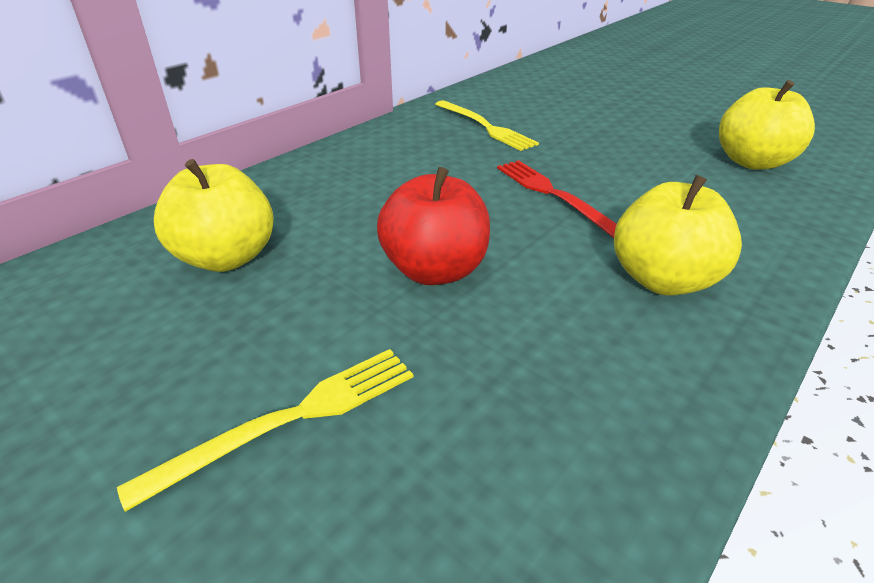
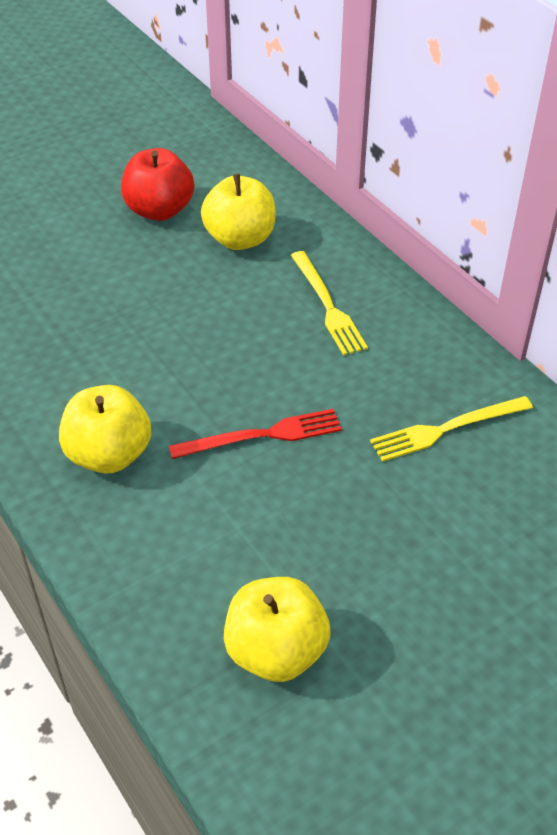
camera: 105 degrees right, 10 degrees up
yellow fork [117,349,413,512] -> yellow fork moved to [291,251,368,356]
red apple [377,167,490,285] -> red apple moved to [121,148,194,221]

